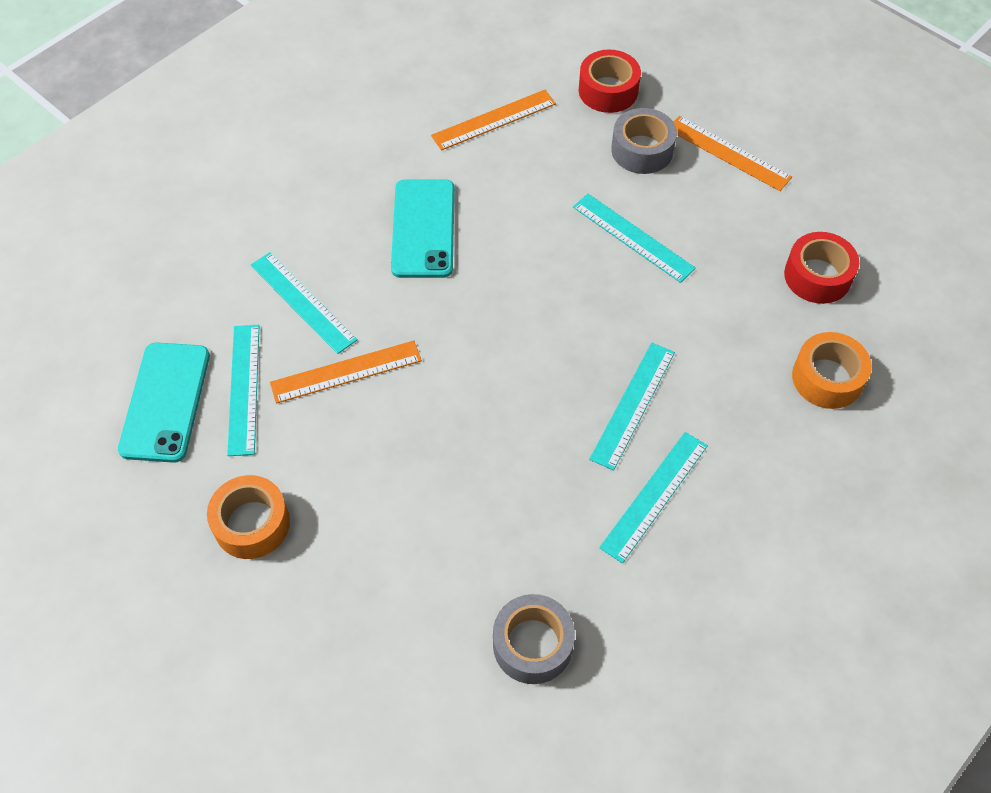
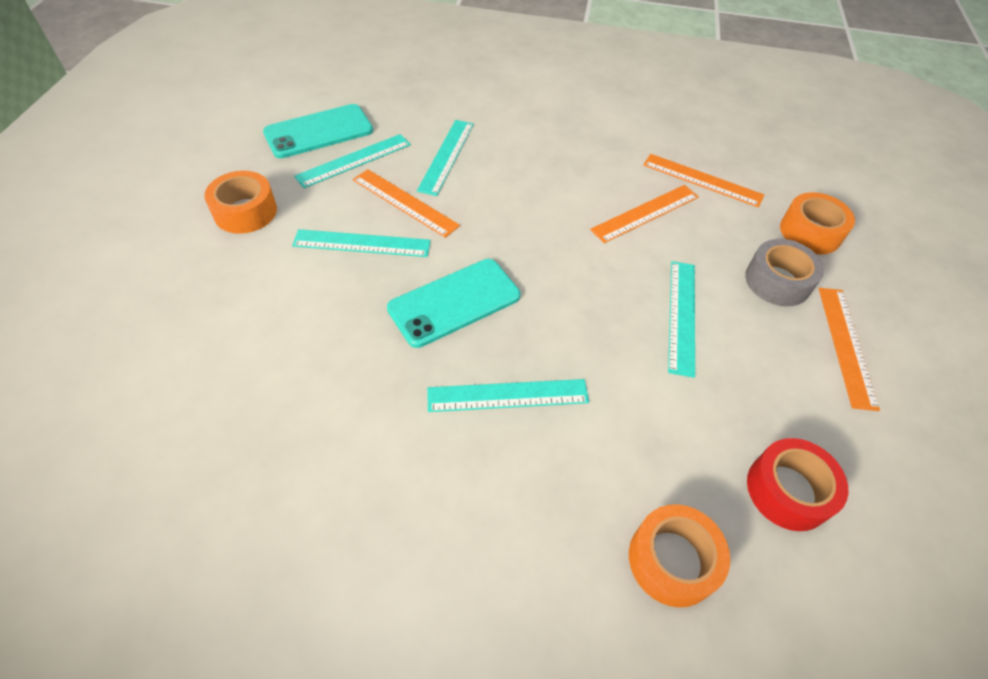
camera: 55 degrees right, 5 degrees down
turquoise phone [391,180,455,278] -> turquoise phone moved to [387,259,520,348]
grey tape [493,594,575,684] -> none
red tape [579,50,641,113] -> orange tape [780,192,855,254]
turquoise ruler [599,432,708,563] -> turquoise ruler moved to [292,229,431,257]
none -> orange ruler [590,185,699,243]

